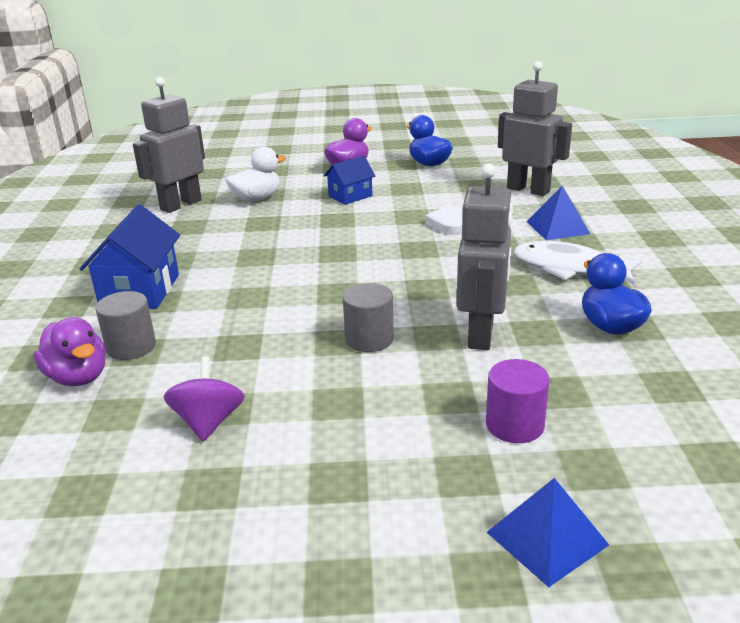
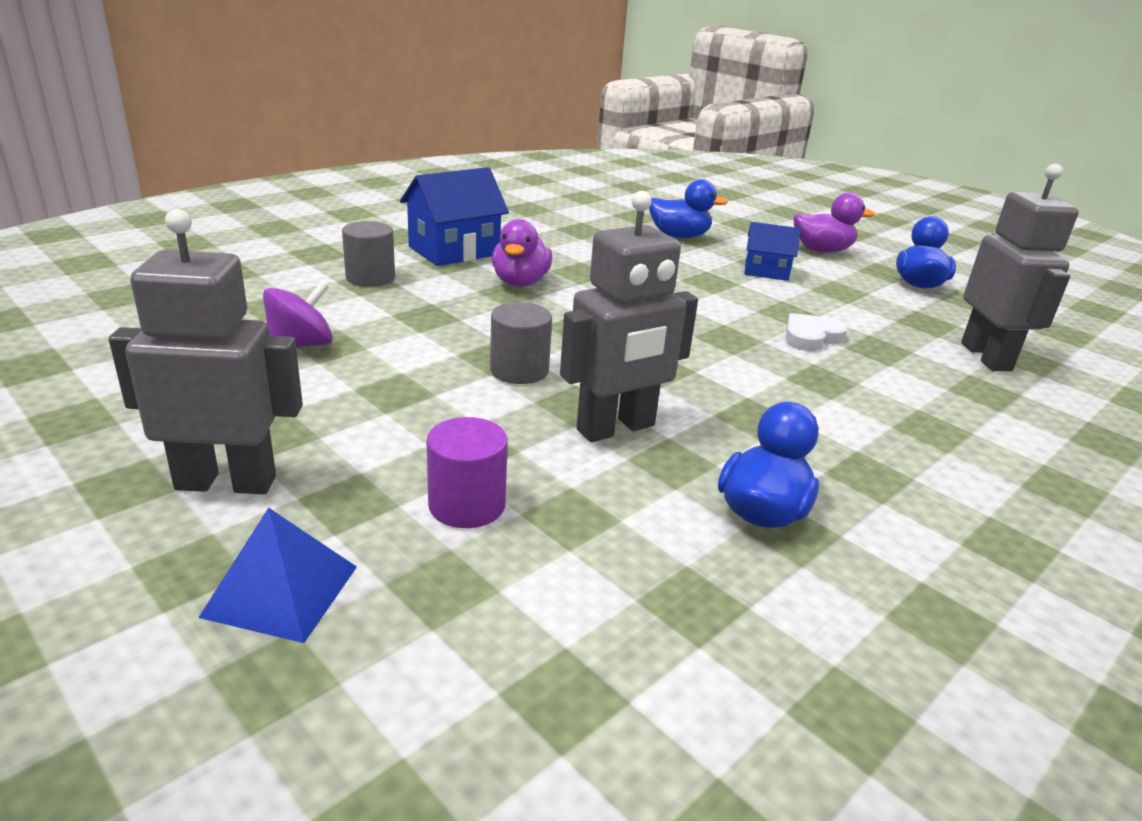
camera: 45 degrees right, 0 degrees up
purple duck [34,317,106,386] -> purple duck moved to [492,219,552,287]
grey robot [133,77,205,213] -> grey robot moved to [109,209,303,494]
white duck [225,146,286,202] -> blue duck [649,179,728,238]
white fish [514,241,643,285] -> none
blue pyramid [527,186,590,240] -> none

